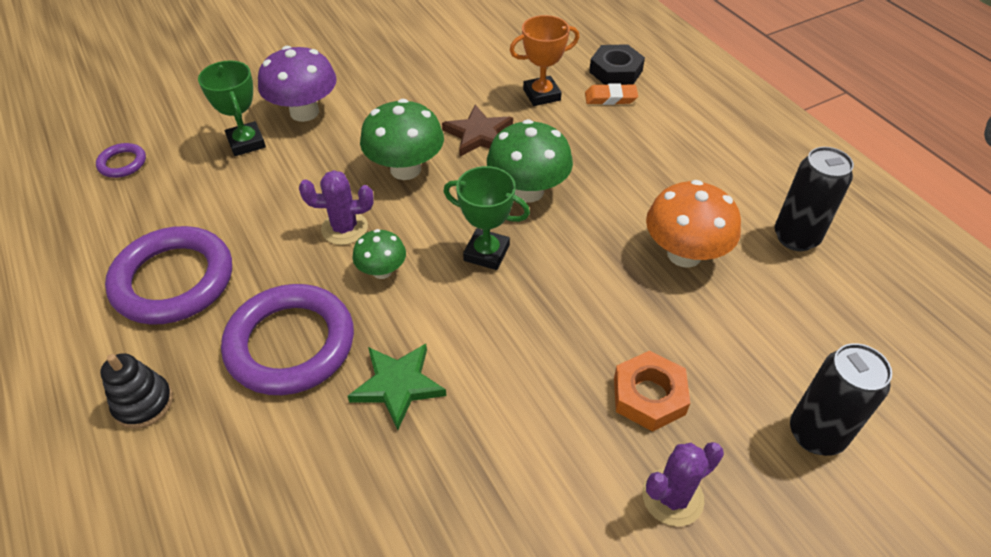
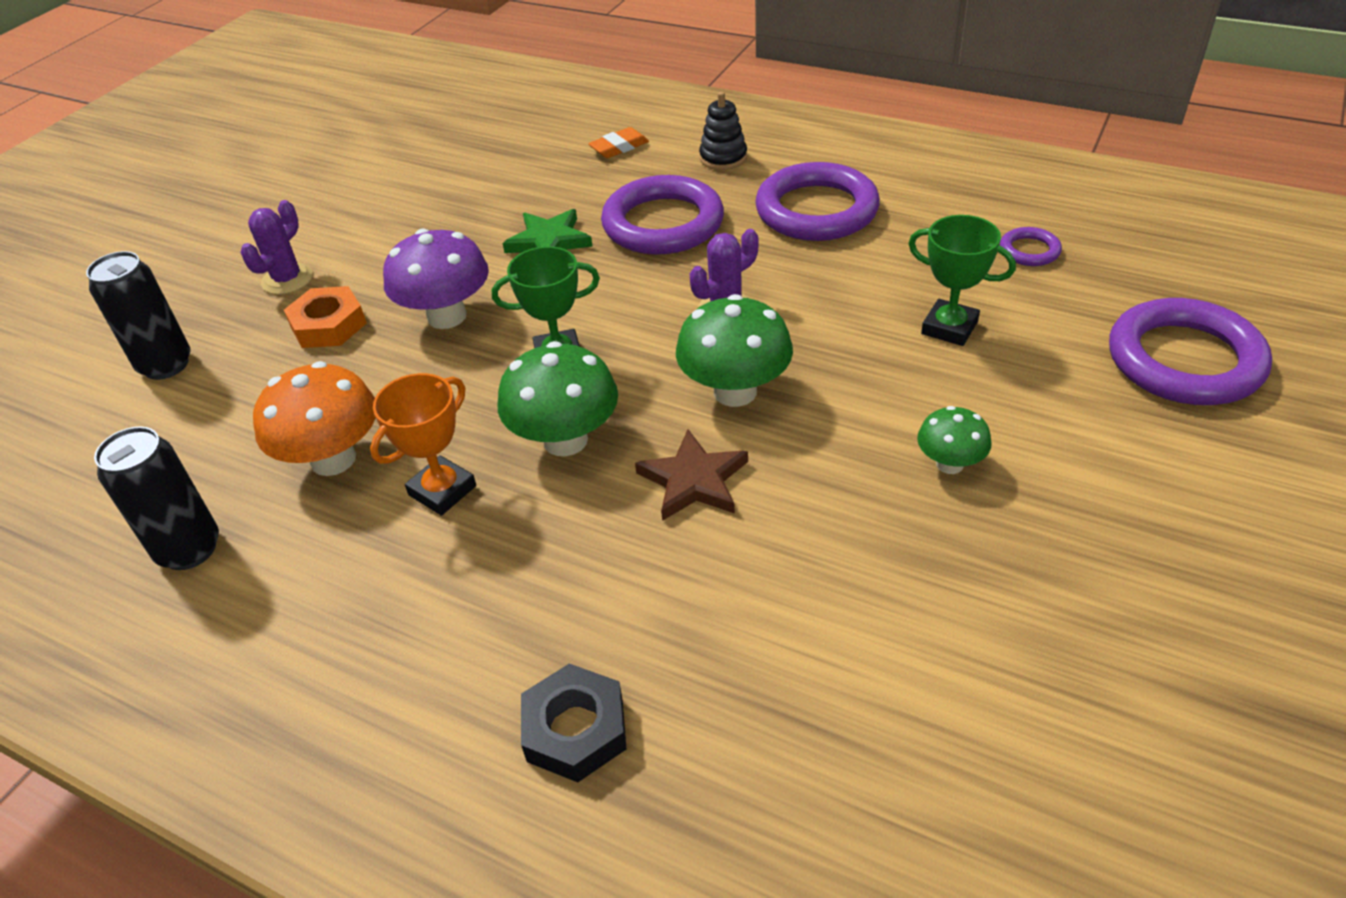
camera: 150 degrees right, 5 degrees down
purple mushroom [258,46,337,122] -> purple mushroom moved to [383,228,489,329]
green mushroom [353,229,406,279] -> green mushroom moved to [917,406,992,474]
orange trophy [510,15,580,106] -> orange trophy moved to [370,373,476,516]
orange eraser [585,83,638,105] -> orange eraser moved to [588,127,649,158]
none -> purple ring [1109,298,1272,405]

